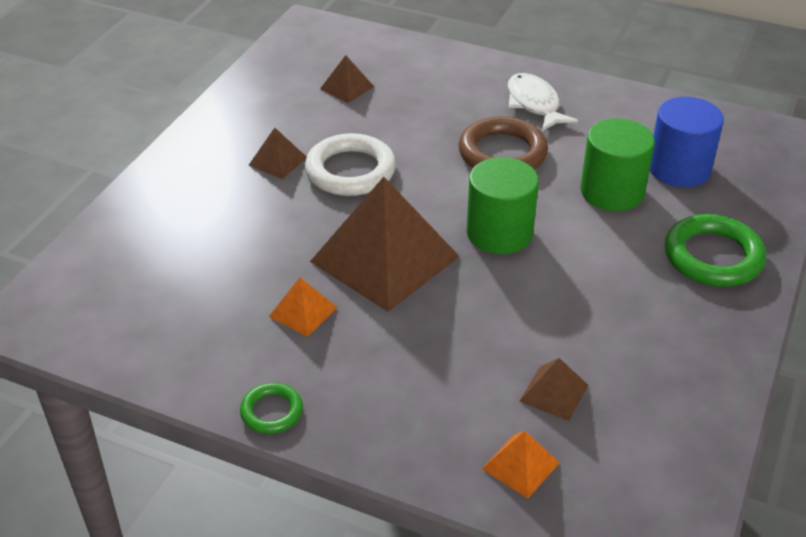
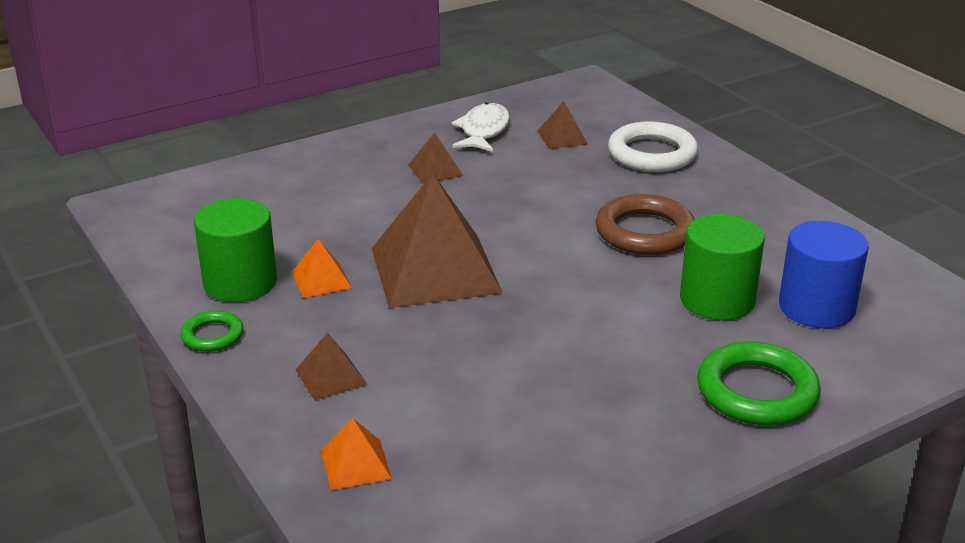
camera: 35 degrees right, 10 degrees down
white ring [305,133,396,196] -> white ring moved to [608,121,698,172]
green cylinder [467,157,539,254] -> green cylinder moved to [194,198,277,302]
white fish [508,73,578,131] -> white fish moved to [452,102,510,152]
brown pyramid [519,358,588,421] -> brown pyramid moved to [296,333,367,400]

